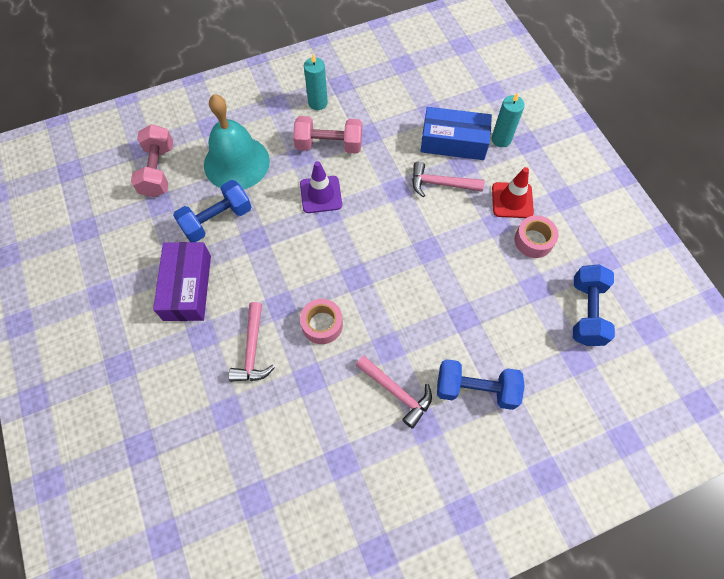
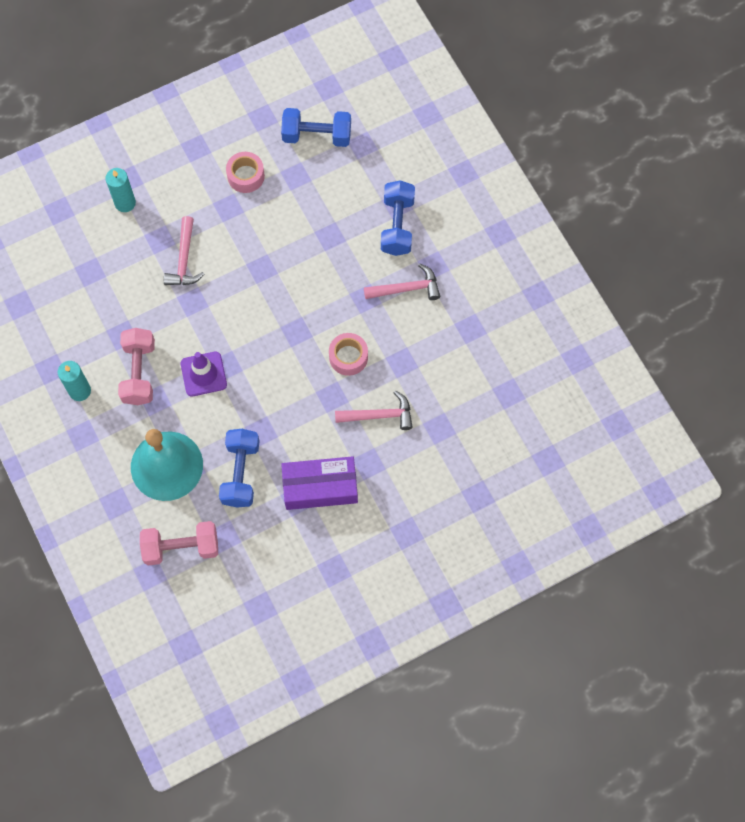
camera: 95 degrees left, 5 degrees up
blue dumbbell [173,180,251,242] -> blue dumbbell turned 45 degrees clockwise [219,429,260,507]
pink hammer [356,355,432,429] -> pink hammer turned 45 degrees clockwise [364,264,440,300]
blue box [420,107,492,160] -> none
red traffic cone [492,167,534,218] -> none

